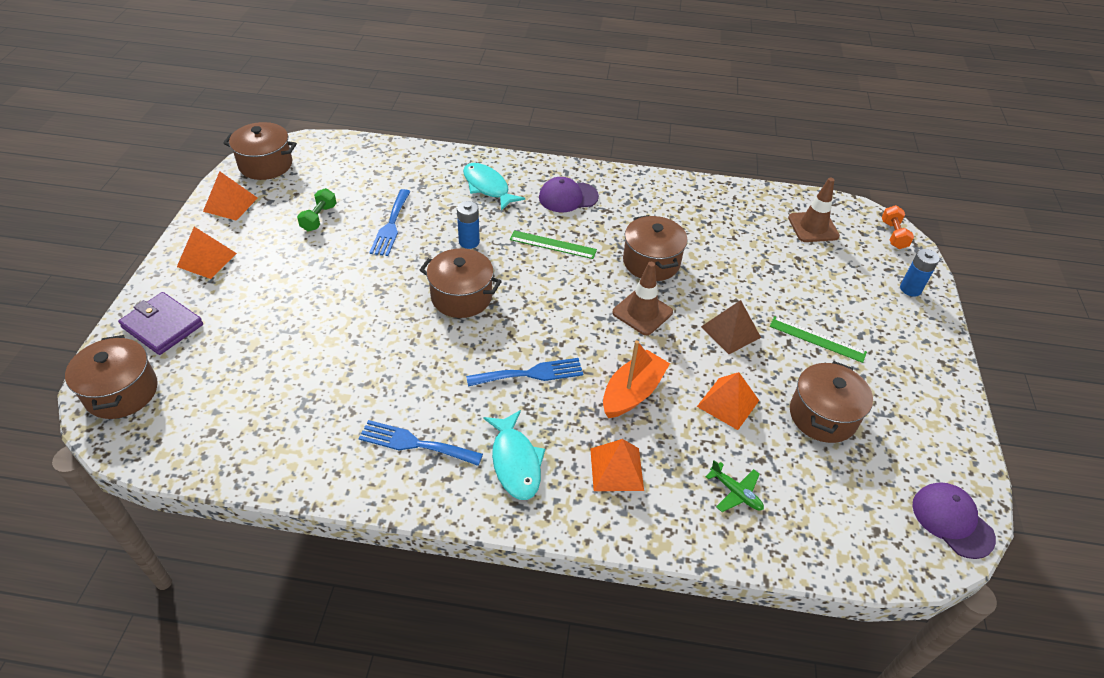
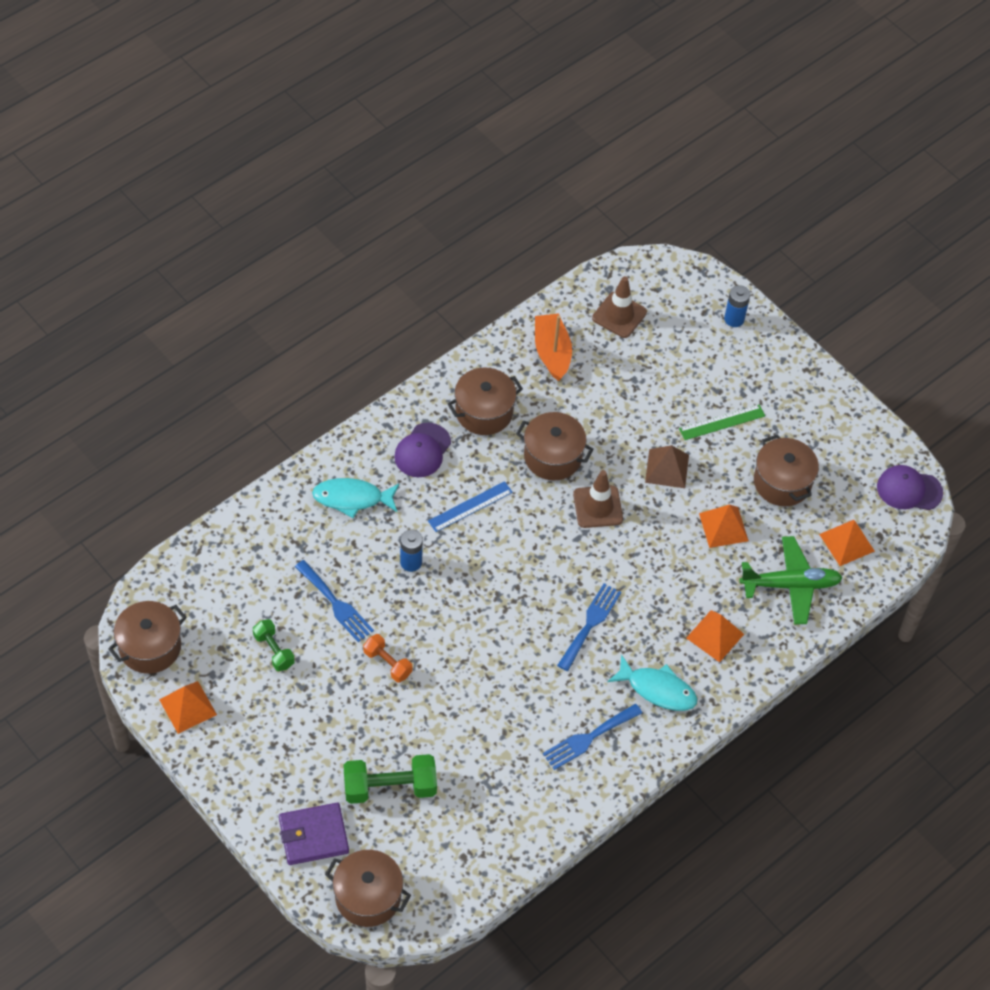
camera: 50 degrees left, 10 degrees up
orange pyramid [177,227,237,279] -> orange pyramid moved to [819,520,875,566]
brown pot [420,248,502,318] -> brown pot moved to [448,368,523,435]
green ruler [510,230,597,259] -> blue ruler [428,481,513,532]
orange boat [603,340,670,418] -> orange boat moved to [535,313,572,381]
green plane [705,460,764,512] -> green plane [740,536,843,625], size x1.95
orange dumbbell [882,205,914,249] -> orange dumbbell moved to [363,634,413,682]
none -> green dumbbell [344,754,437,804]

